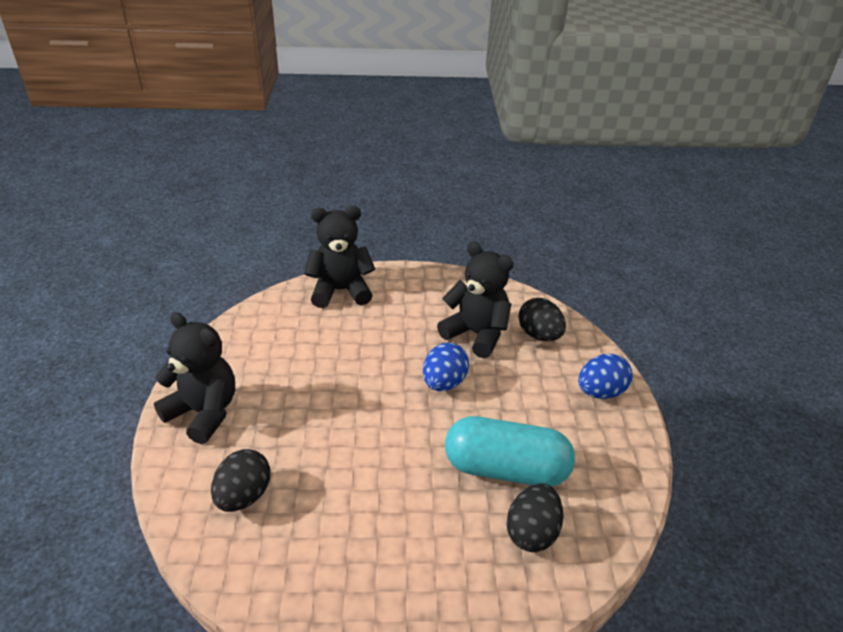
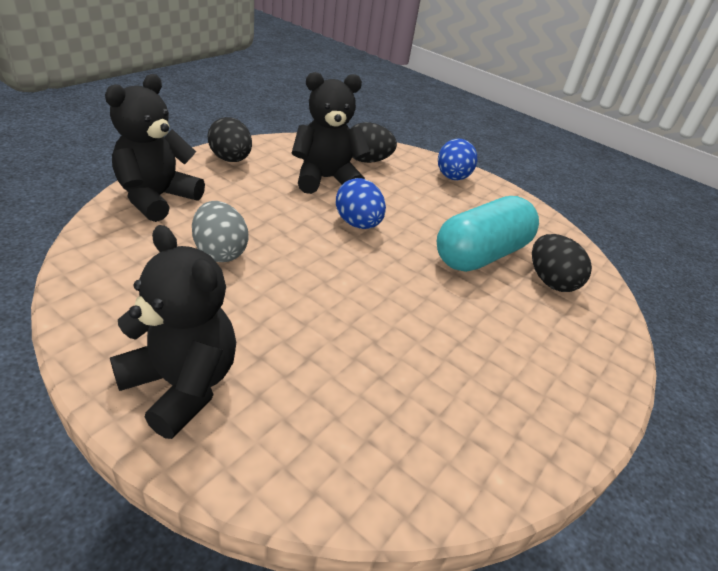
camera: 55 degrees left, 0 degrees up
black teddy bear [154,312,235,444] -> black teddy bear turned 60 degrees clockwise [110,225,236,439]
black egg [211,449,271,512] -> black egg moved to [207,117,252,162]
none -> grey egg [192,201,249,262]

